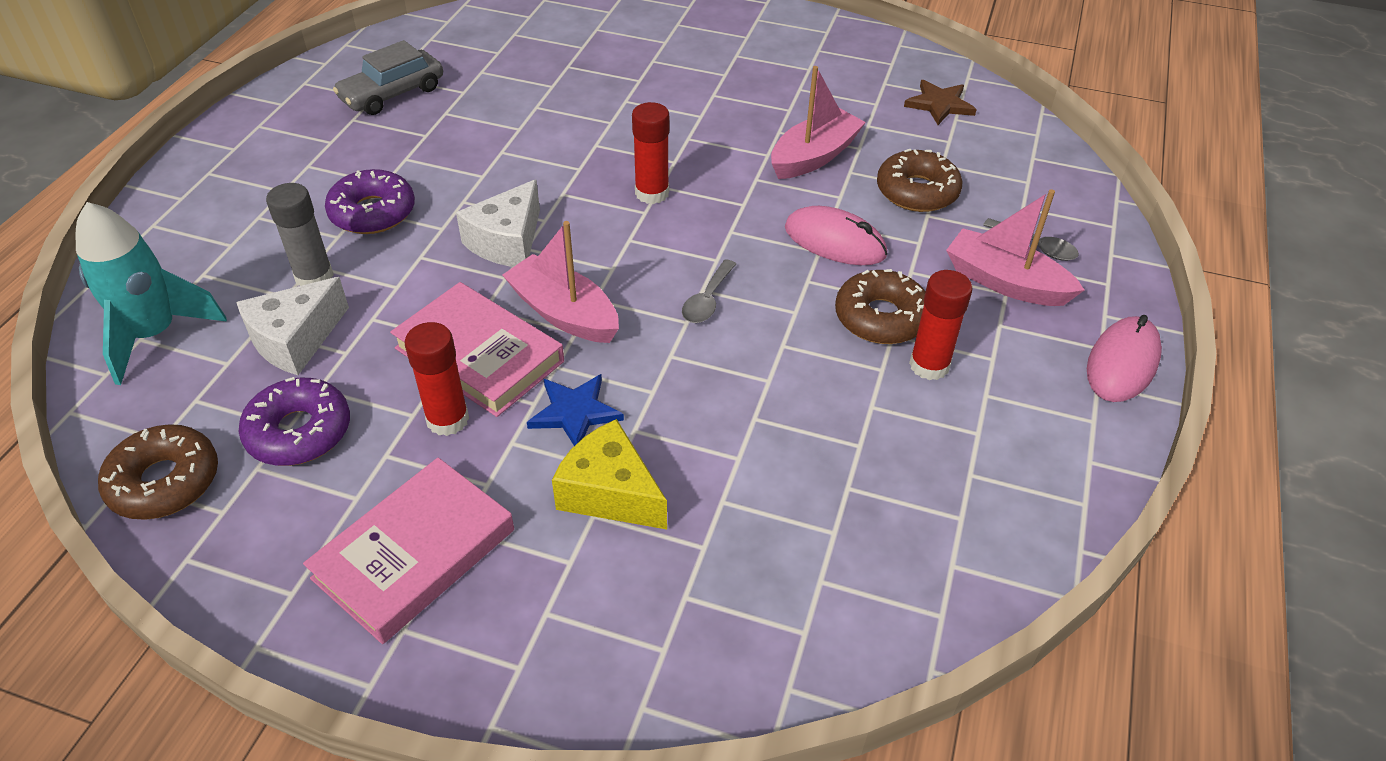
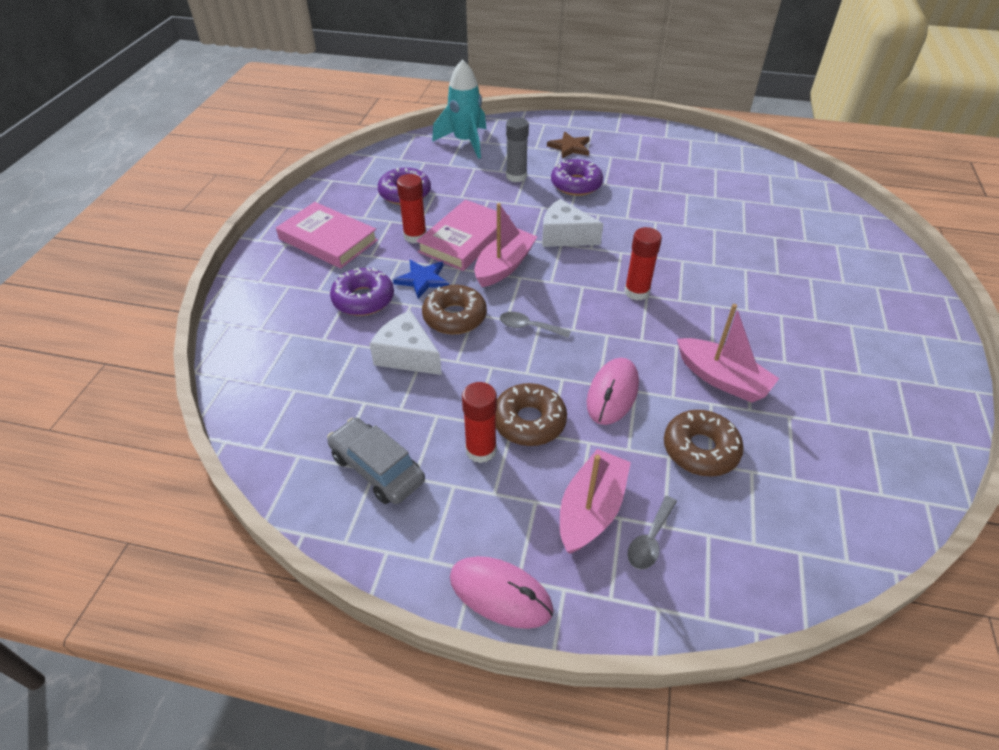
camera: 85 degrees right, 0 degrees up
brown donut [98,424,218,520] -> brown donut moved to [422,285,487,334]
white cheese [236,277,349,375] -> white cheese moved to [370,310,442,375]
grey car [333,40,443,115] -> grey car moved to [327,418,425,504]
yellow cheese [552,419,667,529] -> purple donut [330,267,394,316]
brown star [904,80,977,125] -> brown star moved to [547,132,590,159]

